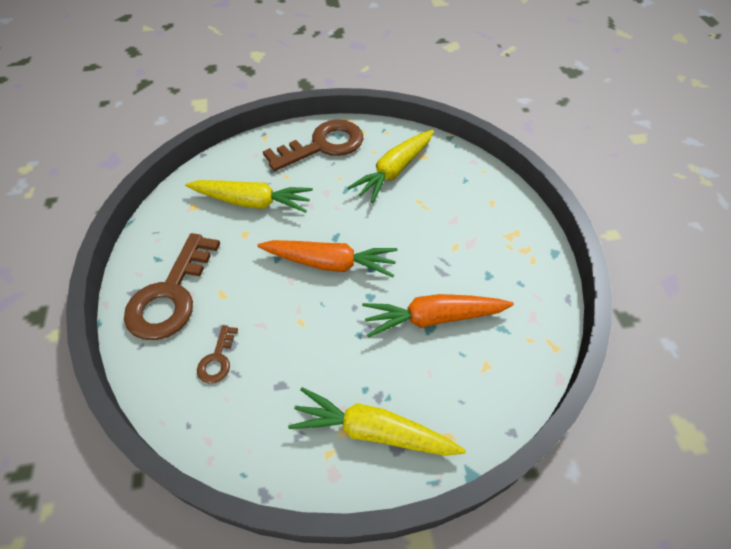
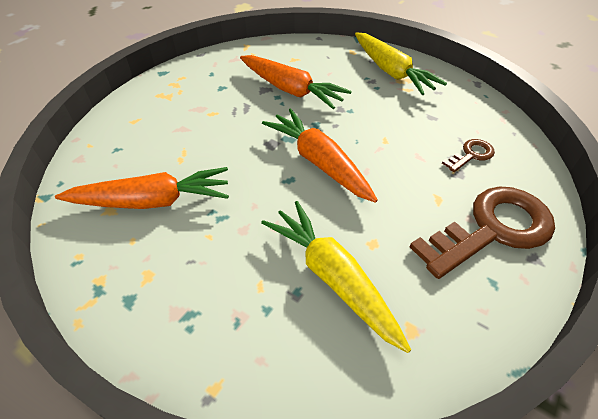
camera: 135 degrees left, 5 degrees down
brown key [263,120,364,171] -> none
yellow carrot [347,130,434,203] -> orange carrot [55,167,229,209]

